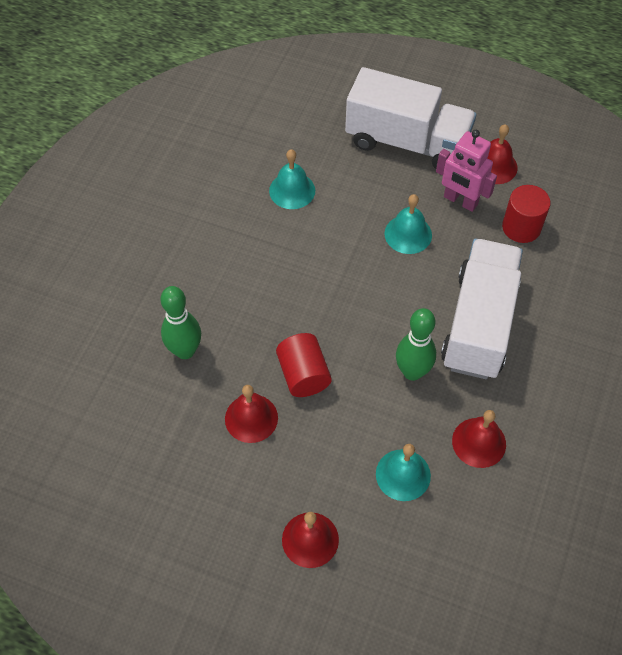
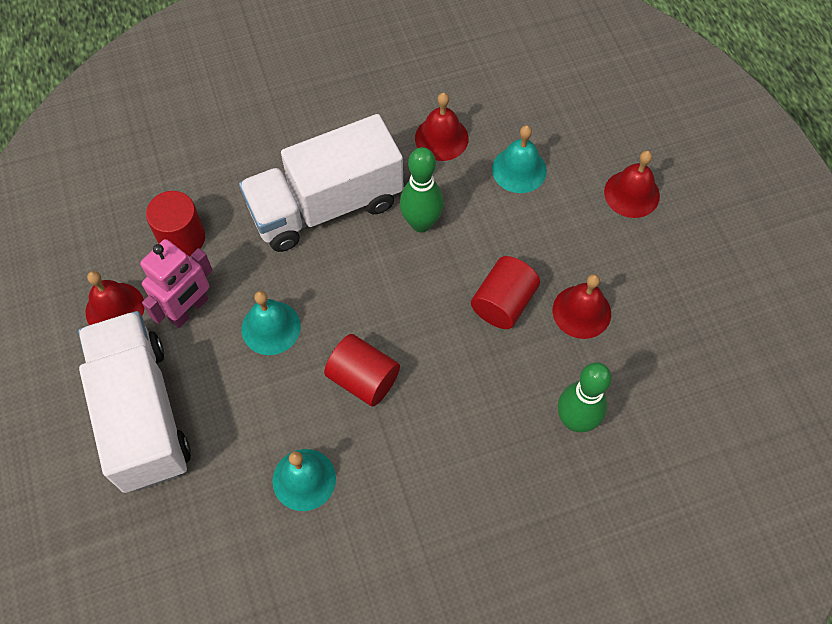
camera: 130 degrees left, 5 degrees up
pink robot [436,130,497,212] -> pink robot turned 45 degrees clockwise [140,239,213,328]
none -> red cylinder [324,334,400,407]

